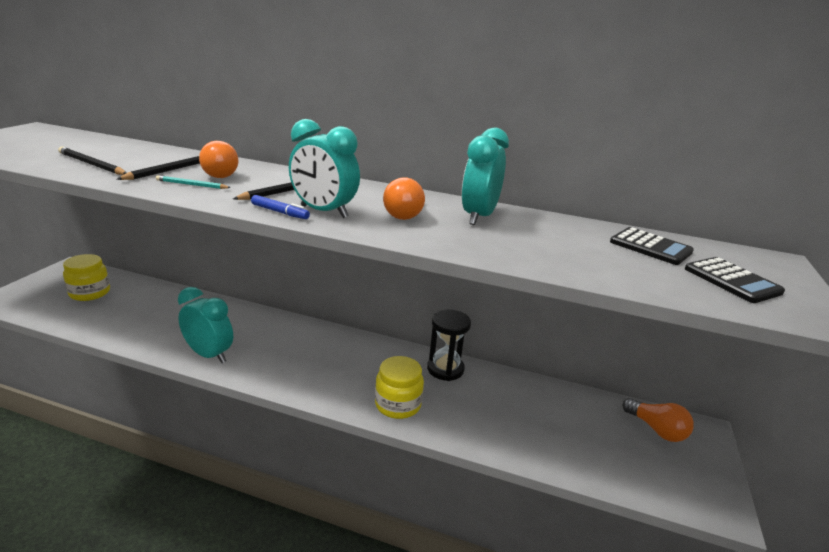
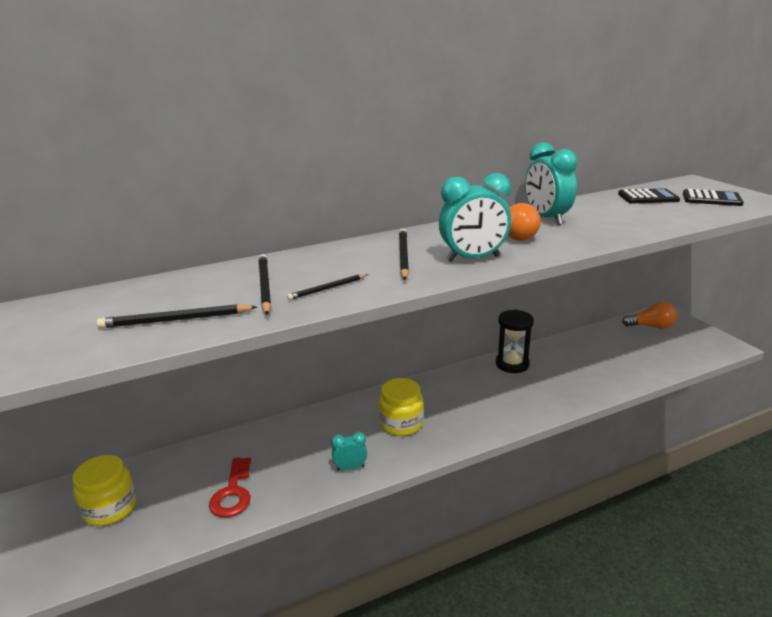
camera: 40 degrees left, 0 degrees up
turquoise pencil [156,175,231,189] -> black pencil [287,274,368,300]
turquoise clock [178,287,233,363] -> turquoise clock [331,432,367,471], size x0.53
orange light bulb [199,141,238,178] -> none
blue marker [251,195,310,219] -> none
yellow jar [375,356,424,419] -> yellow jar moved to [379,378,424,436]
none -> red key [209,457,251,518]

